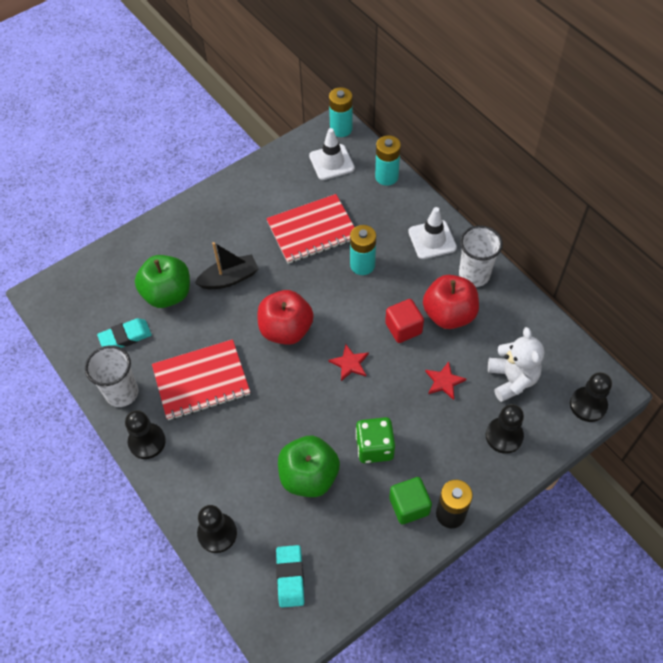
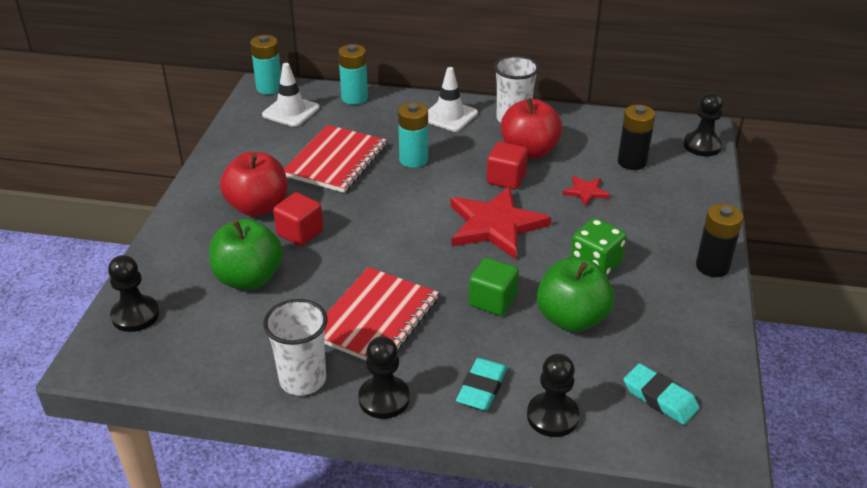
camera: 45 degrees left, 20 degrees down
turquoise eraser [97,318,152,348] -> turquoise eraser moved to [456,358,507,411]
black boat [195,242,258,289] -> red cube [273,192,323,246]
red apple [258,290,314,345] -> red apple moved to [220,152,287,217]
red star [329,344,369,381] -> red star [450,186,551,259], size x2.16
green cube [389,477,432,524] -> green cube moved to [469,258,519,316]
black pawn [486,404,524,454] -> black pawn moved to [108,255,159,332]
white teddy bear [488,327,544,402] -> black battery [618,105,655,170]

